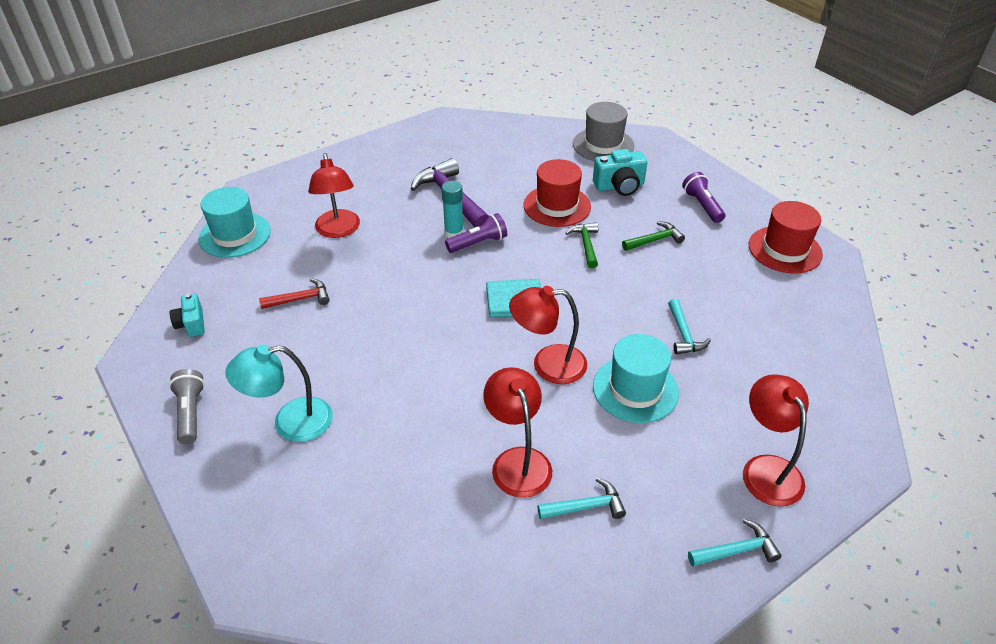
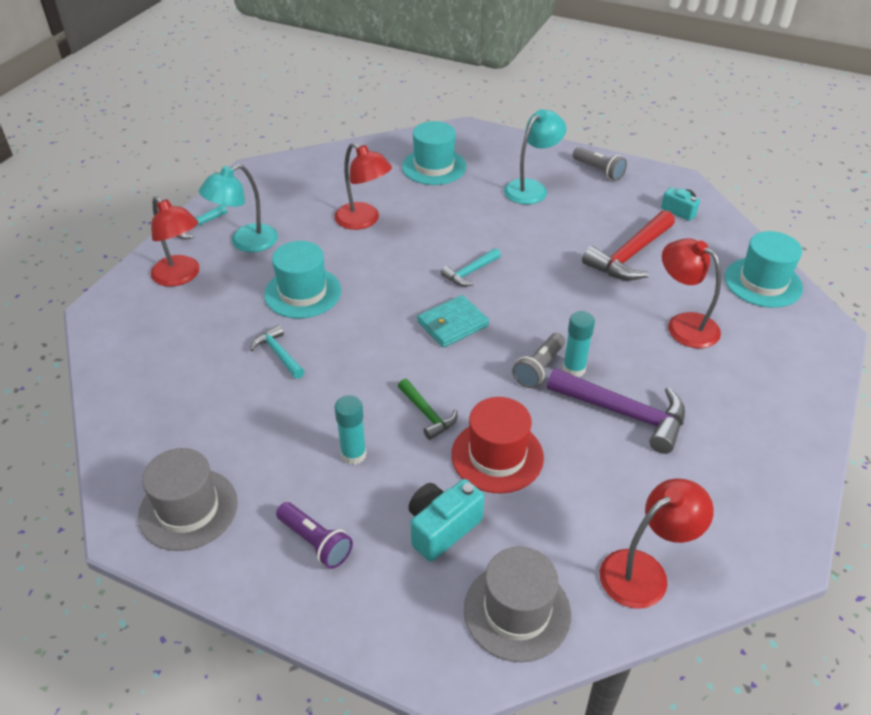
camera: 150 degrees right, 0 degrees up
red hammer [259,278,330,309] -> red hammer [582,210,675,280], size x1.81
purple flashlight [445,213,507,253] -> grey flashlight [512,333,565,388]
red lamp [509,286,587,384] -> red lamp moved to [600,478,714,609]
turquoise hammer [538,478,626,519] -> turquoise hammer moved to [441,248,501,286]
green hammer [622,221,685,251] -> turquoise glue stick [335,395,366,465]
red hat [749,201,823,273] -> grey hat [138,448,238,551]
none -> turquoise lamp [199,164,278,252]
none -> turquoise hat [402,121,466,185]

